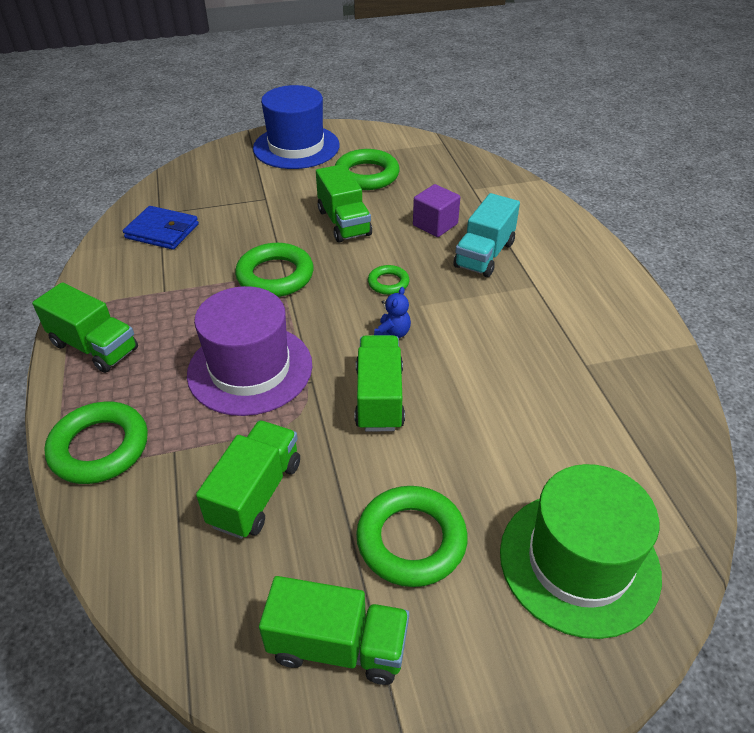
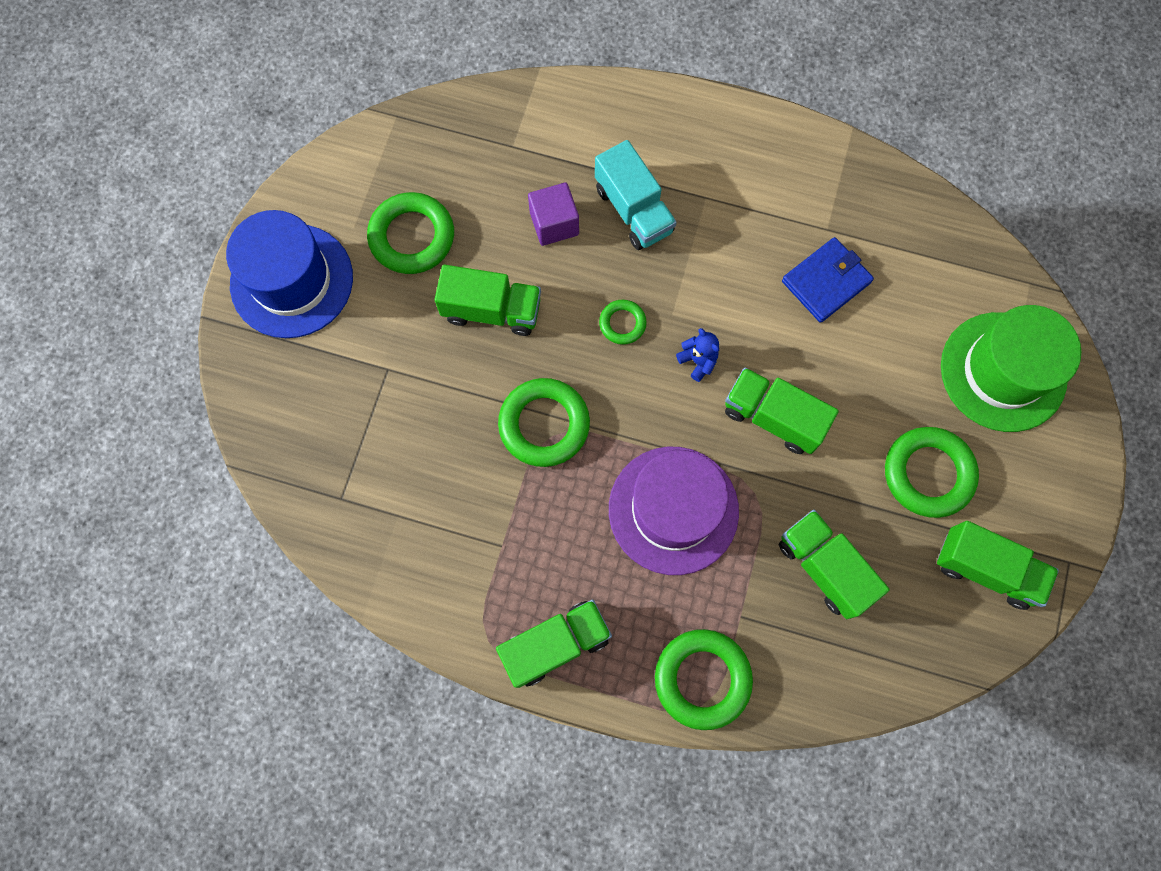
camera: 60 degrees left, 30 degrees up
blue wallet [123,206,199,250] -> blue wallet moved to [782,237,874,323]
green truck [259,576,409,685] -> green truck turned 75 degrees clockwise [937,521,1059,610]

